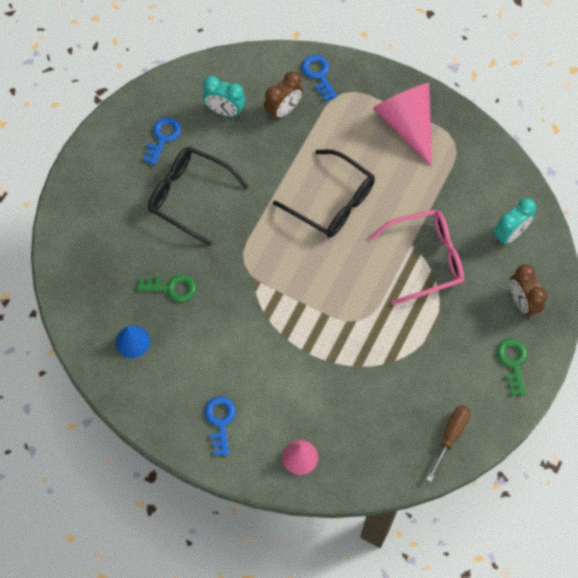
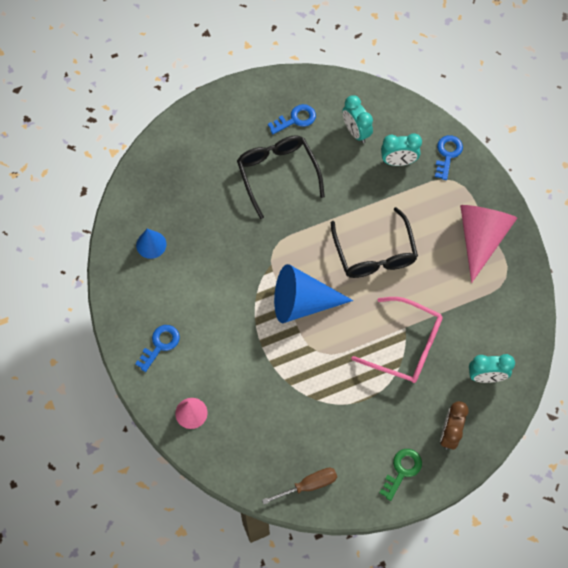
camera: 40 degrees right, 0 degrees up
green key [137,274,196,302] -> none
brown clock [264,71,303,120] -> turquoise clock [381,133,422,166]
none -> blue cone [274,264,353,323]

